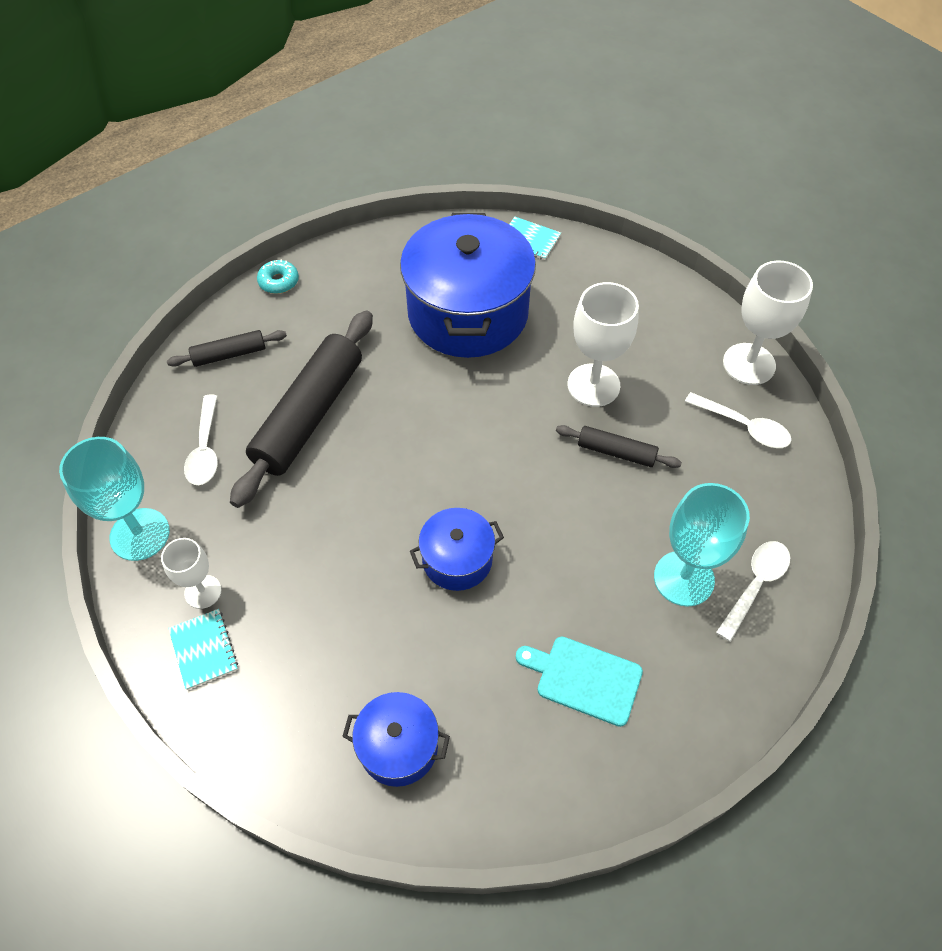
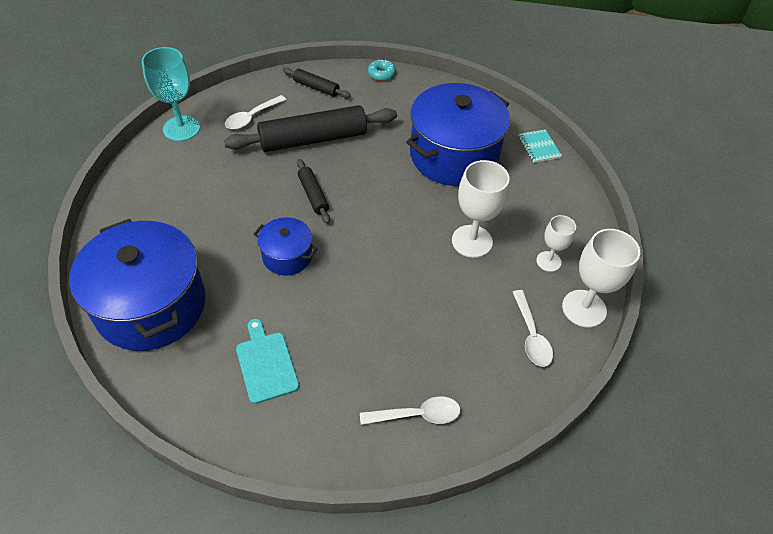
camera: 45 degrees right, 5 degrees down
white goblet [161,538,221,609] -> white goblet moved to [536,215,576,272]
turquoise notebook [168,609,238,690] -> none
blue pot [342,692,450,787] -> blue pot [69,219,206,351], size x2.04
black rolling pin [556,425,682,468] -> black rolling pin moved to [297,159,330,224]
turquoise goblet [654,483,750,607] -> none

